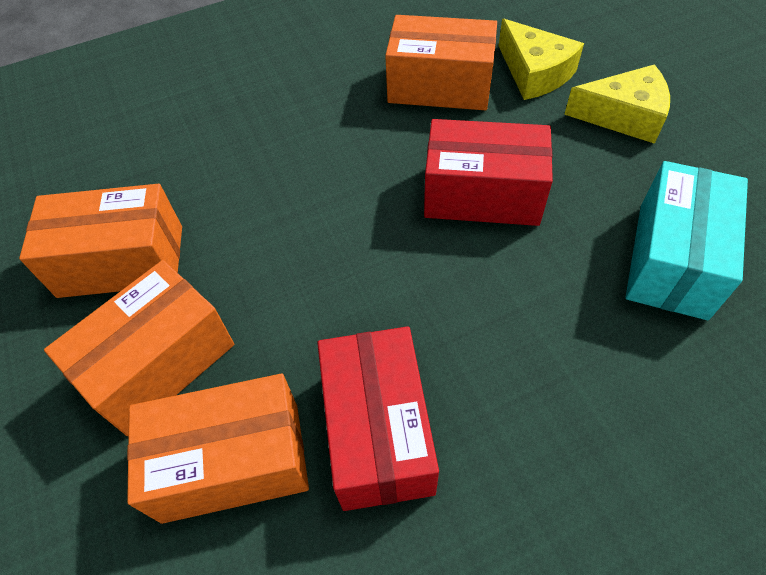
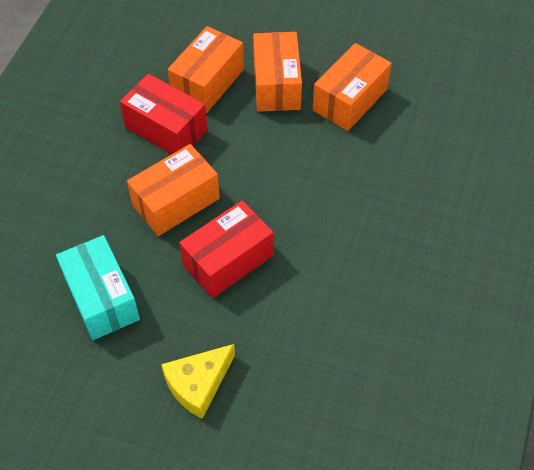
camera: 130 degrees right, 0 degrees up
orange box [385,15,497,110] -> orange box moved to [127,144,220,236]
yellow cheese [498,19,584,100] -> none

